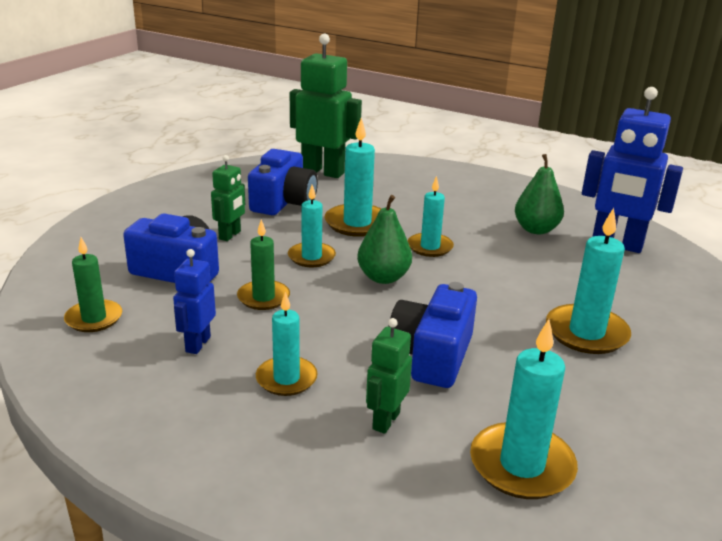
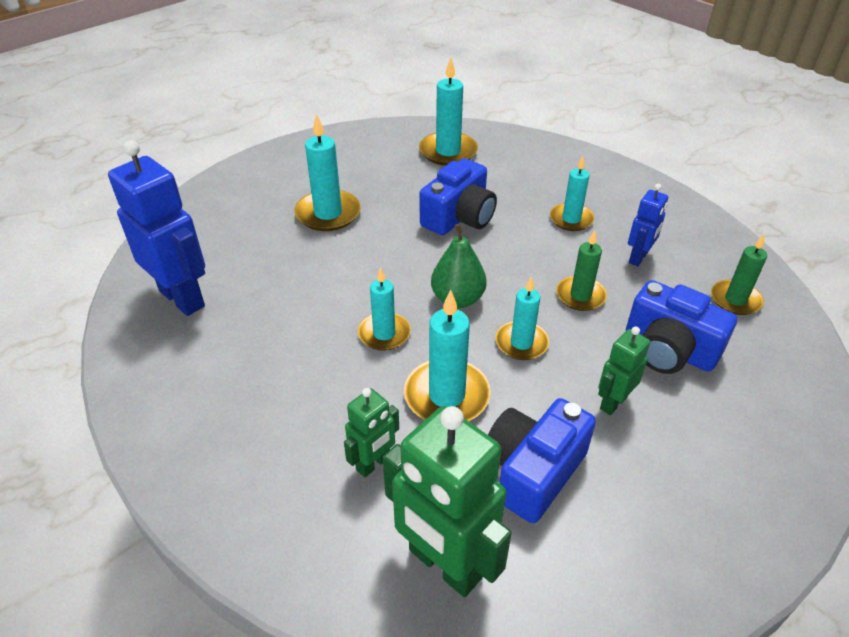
camera: 160 degrees left, 15 degrees up
green robot [366,318,412,434] -> green robot moved to [344,388,399,478]
green pear [515,154,564,234] -> none

